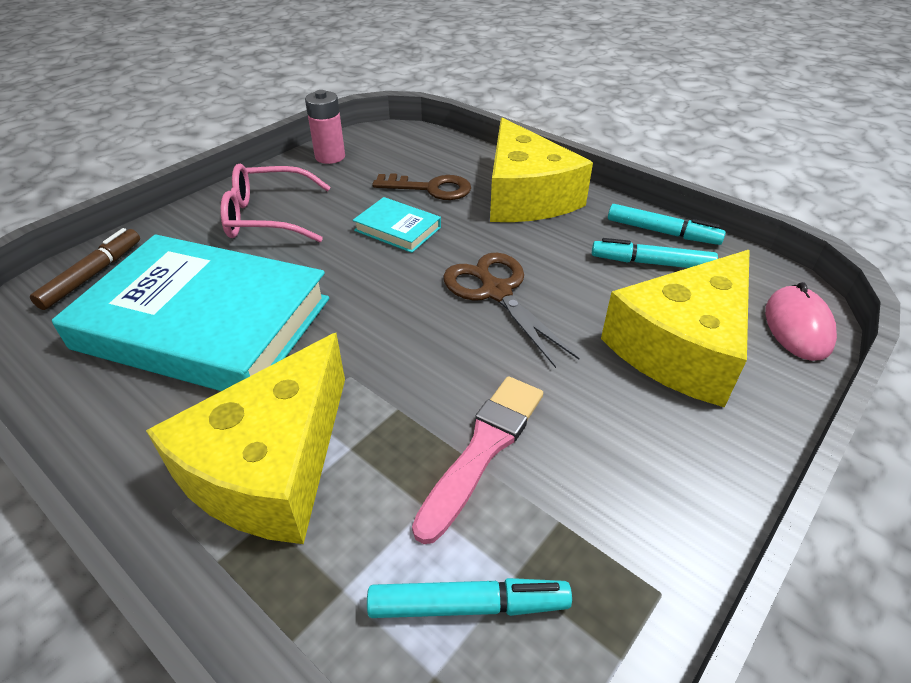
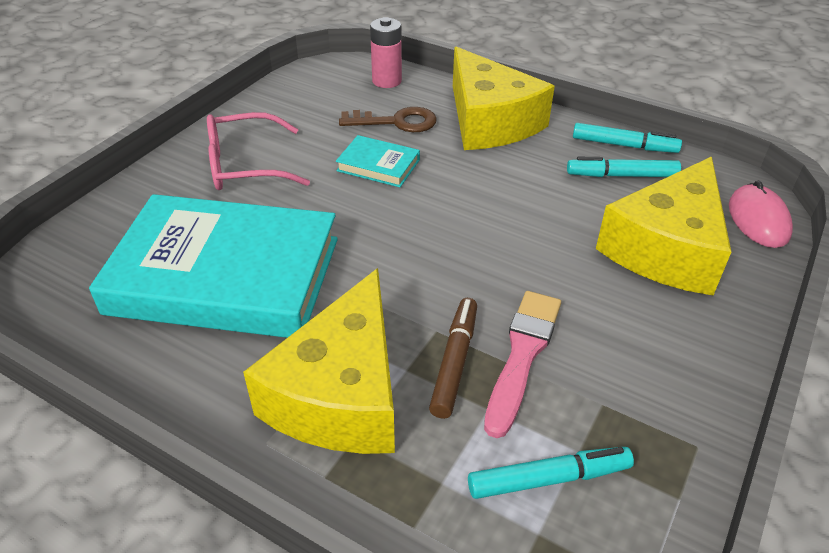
camera: 10 degrees left, 0 degrees up
brown marker [30,228,140,310] -> brown marker moved to [429,298,477,419]
pink battery [305,90,345,164] -> pink battery moved to [370,17,402,88]
brown scissors [443,253,579,368] -> none

